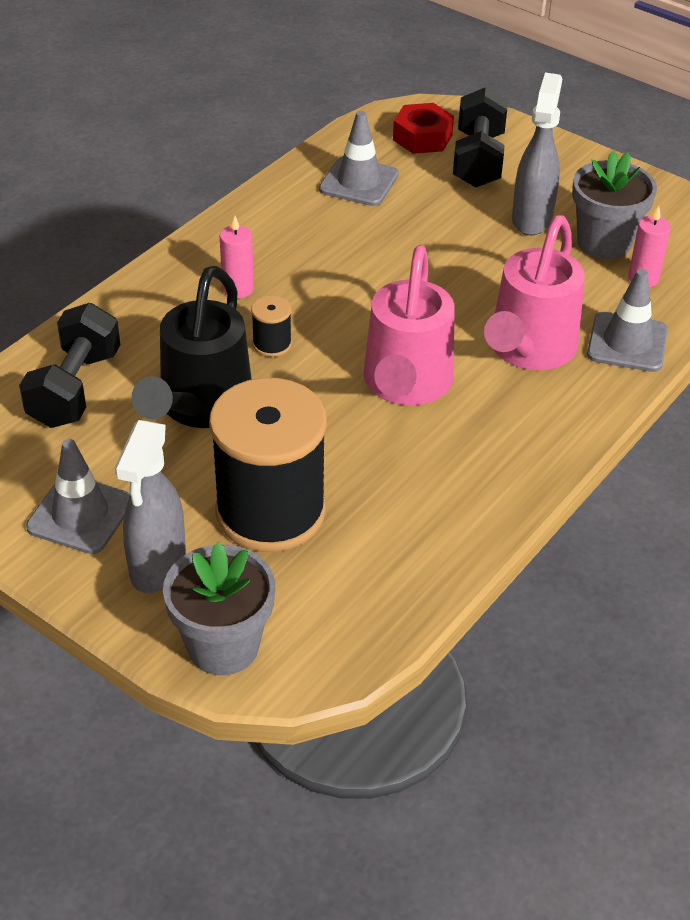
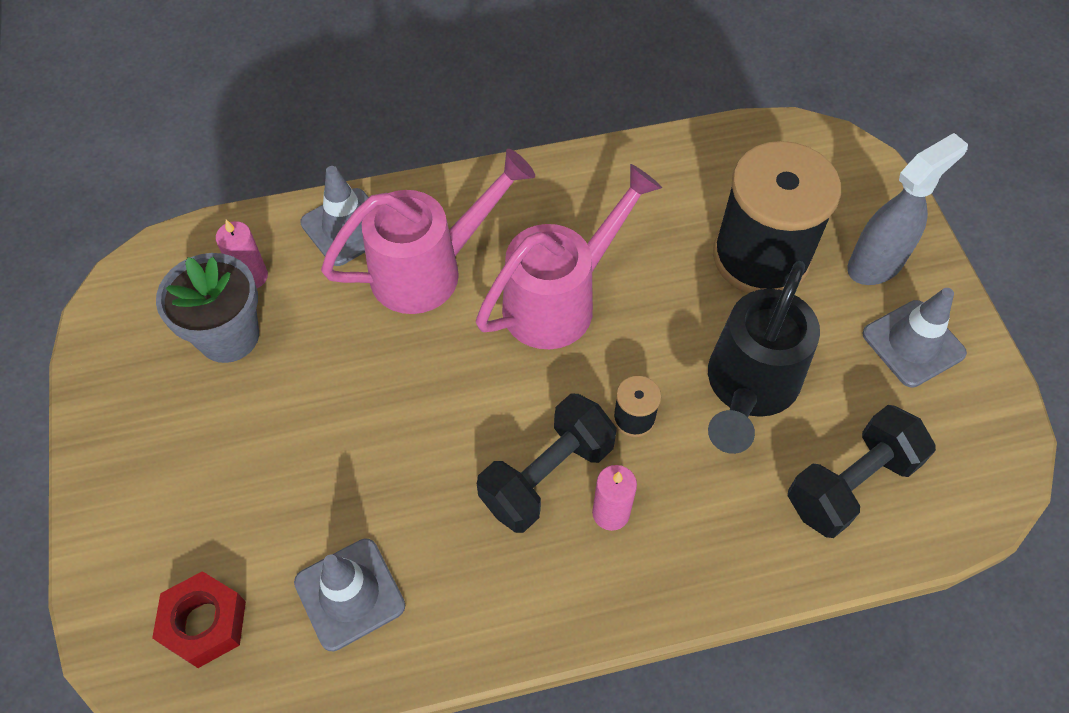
camera: 140 degrees left, 15 degrees up
black watering can [132,266,252,428] -> black watering can turned 150 degrees clockwise [708,261,820,454]
grey flower pot [163,542,275,675] -> none
black dumbbell [453,87,508,188] -> black dumbbell moved to [477,394,617,533]
grey spray bottle [512,73,562,235] -> none

